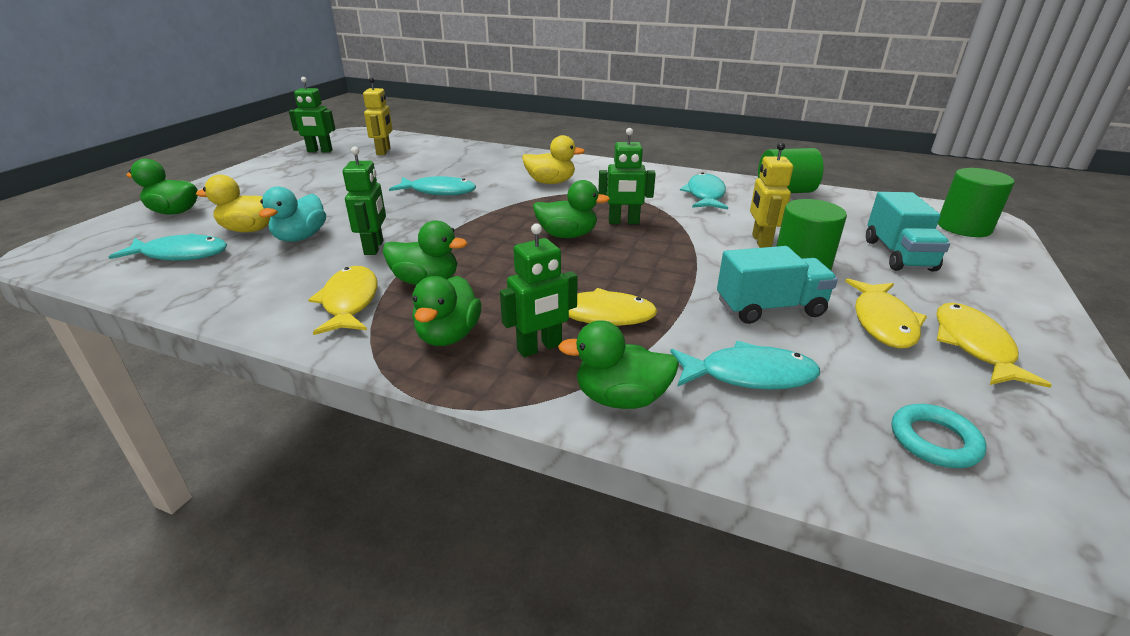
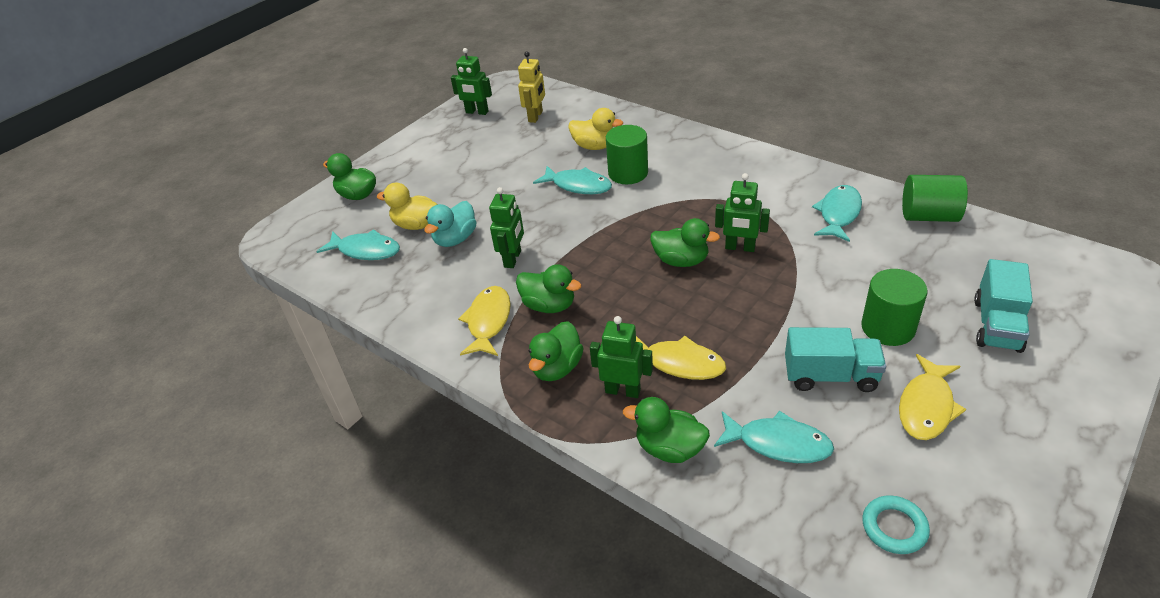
camera: 20 degrees right, 10 degrees up
green robot [500,223,578,357] -> green robot turned 150 degrees counterclockwise [590,316,653,398]
yellow duck [522,135,585,184] -> yellow duck moved to [568,108,623,150]
yellow robot [750,142,793,248] -> none
yellow fish [936,303,1052,388] -> none
green cylinder [938,168,1015,237] -> green cylinder moved to [606,125,648,184]

